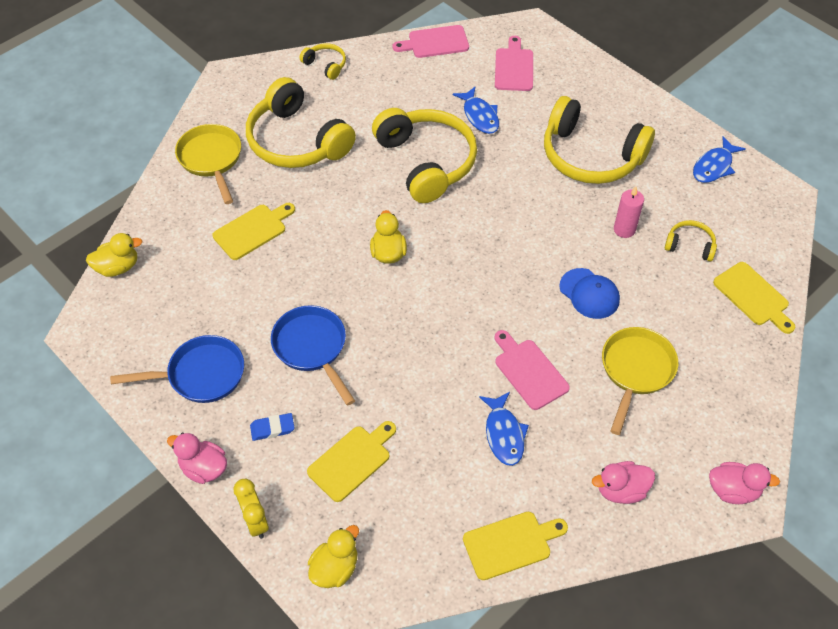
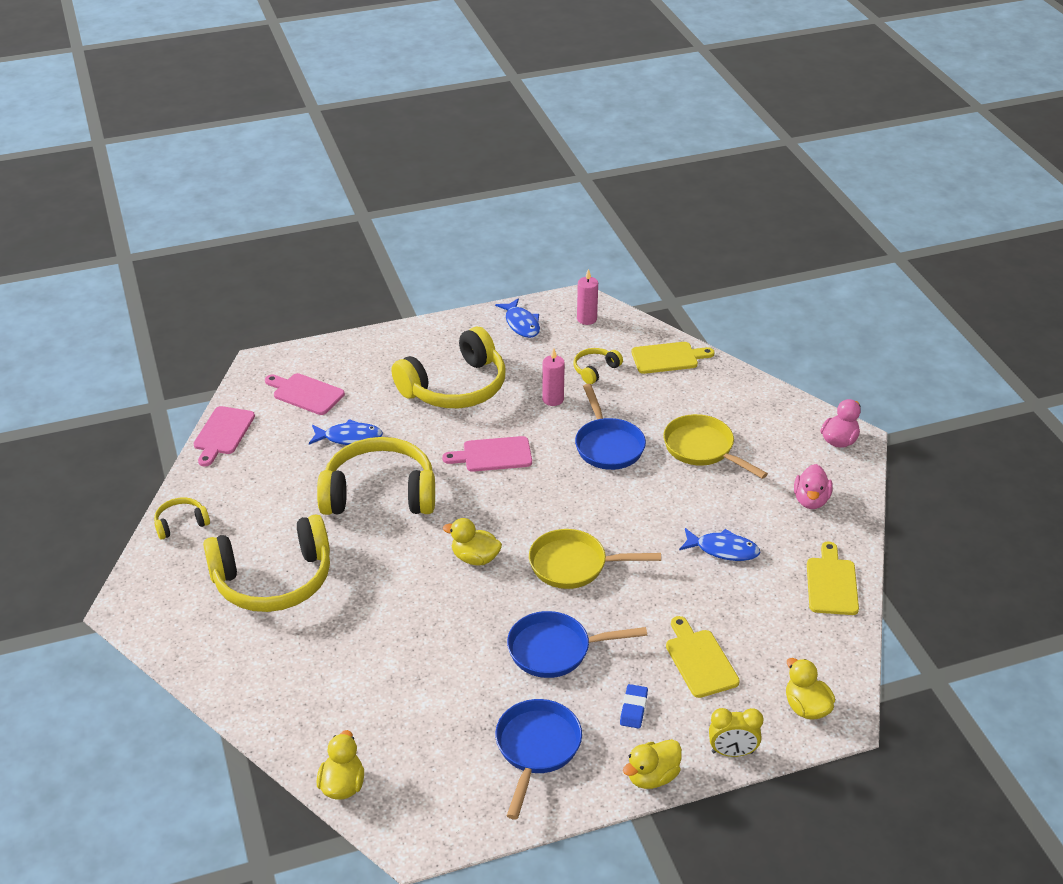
camera: 65 degrees left, 15 degrees down
pink duck [167,433,227,484] -> yellow duck [623,739,682,789]
yellow pan [175,124,241,204] -> yellow pan moved to [529,529,661,589]
yellow cutting board [213,203,295,260] -> none
pink cutting board [495,330,570,410] -> pink cutting board moved to [442,436,532,472]
blue cap [559,268,620,319] -> blue pan [575,384,646,470]
none -> pink candle [577,269,598,325]

